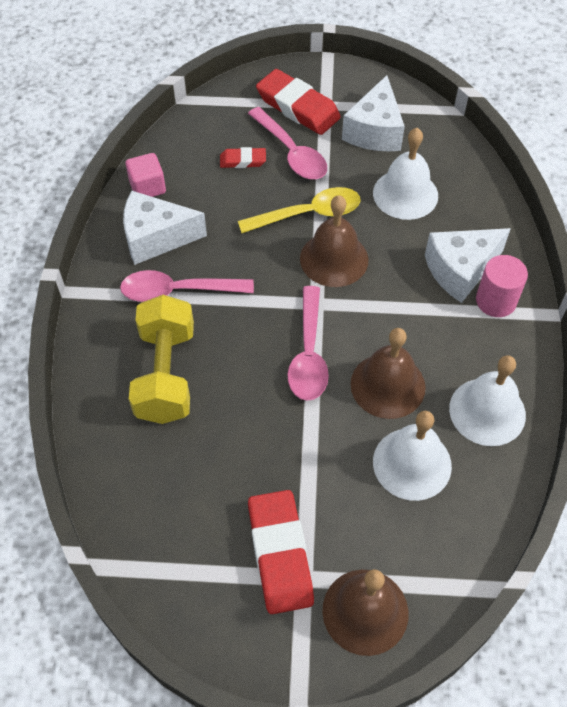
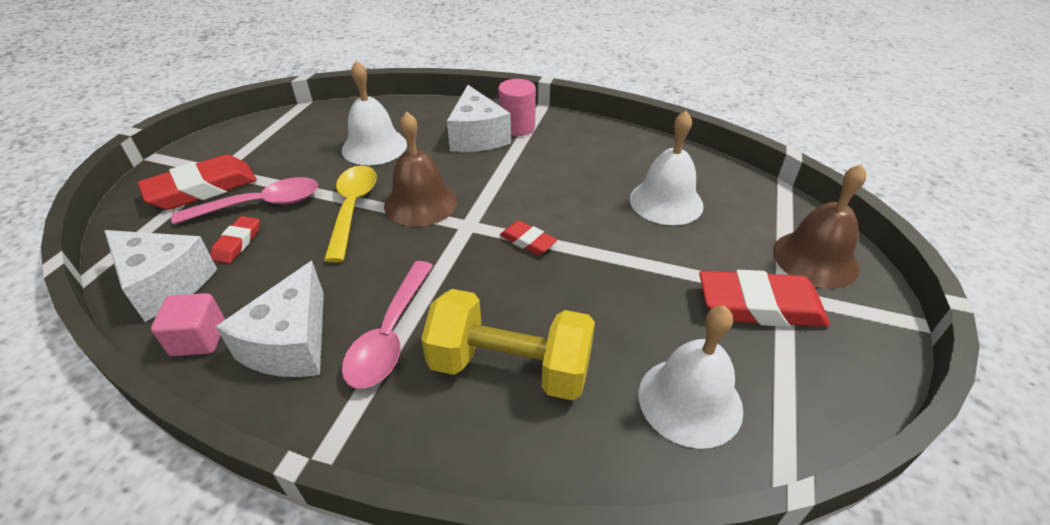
camera: 75 degrees left, 15 degrees down
pink spoon [287,286,329,401] -> red eraser [500,220,557,255]
white cheese [342,75,405,152] -> white cheese moved to [104,230,217,322]
brown bell [351,328,426,419] -> none
white bell [449,355,526,446] -> white bell moved to [639,305,743,449]

